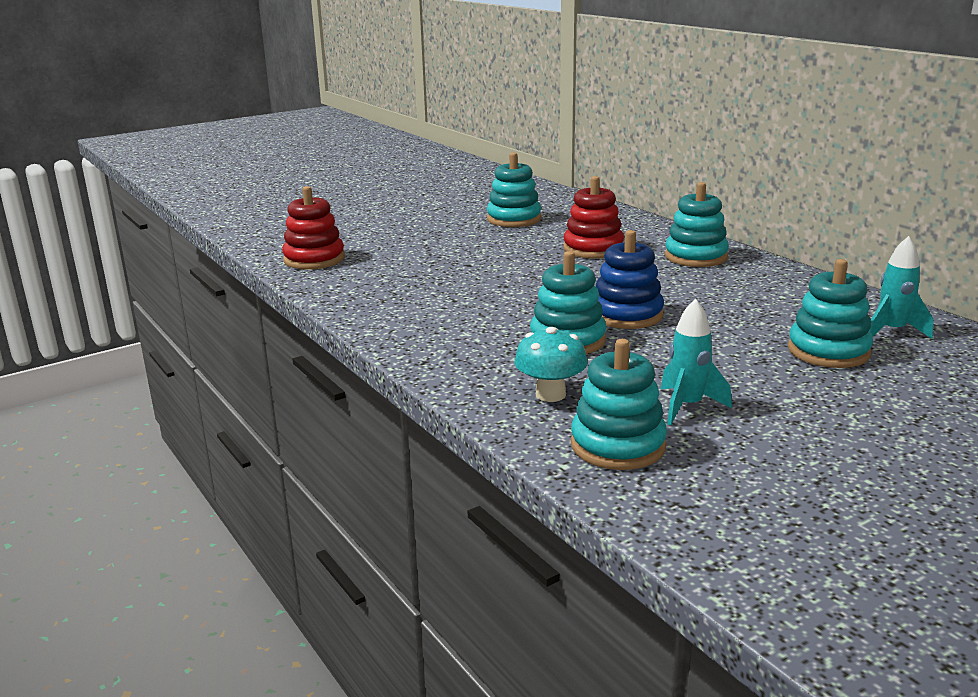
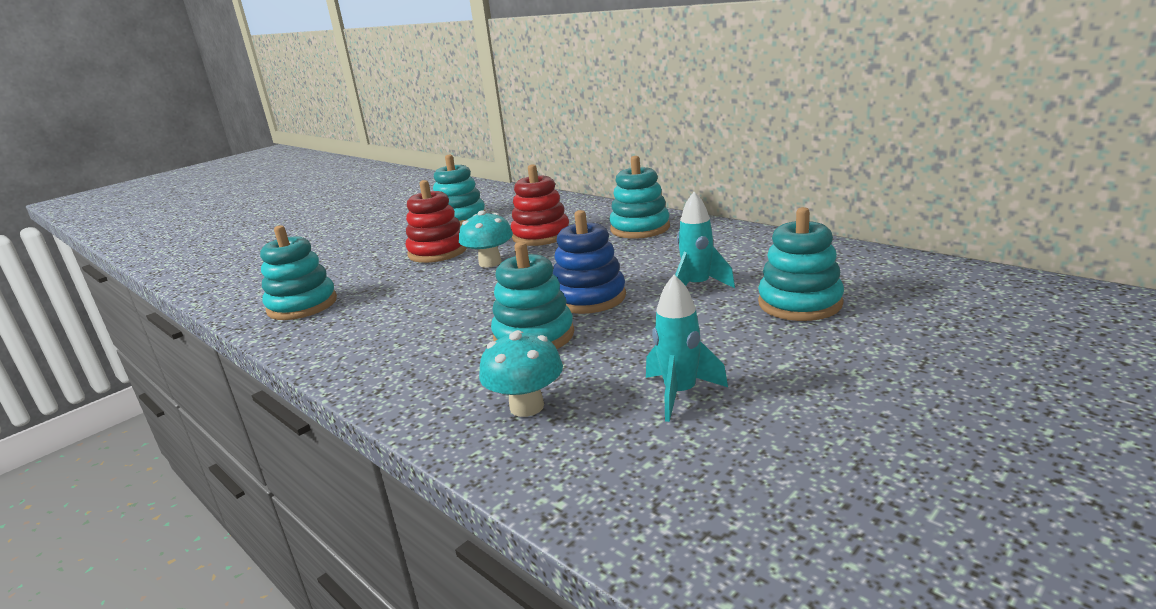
camera: 10 degrees left, 0 degrees up
red stacking toy [282,186,345,270] -> red stacking toy moved to [406,180,467,263]
turquoise stacking toy [571,339,667,470] -> turquoise stacking toy moved to [260,225,337,320]
turquoise rocket [869,236,933,339] -> turquoise rocket moved to [675,192,735,288]
none -> turquoise mushroom [459,210,513,268]

